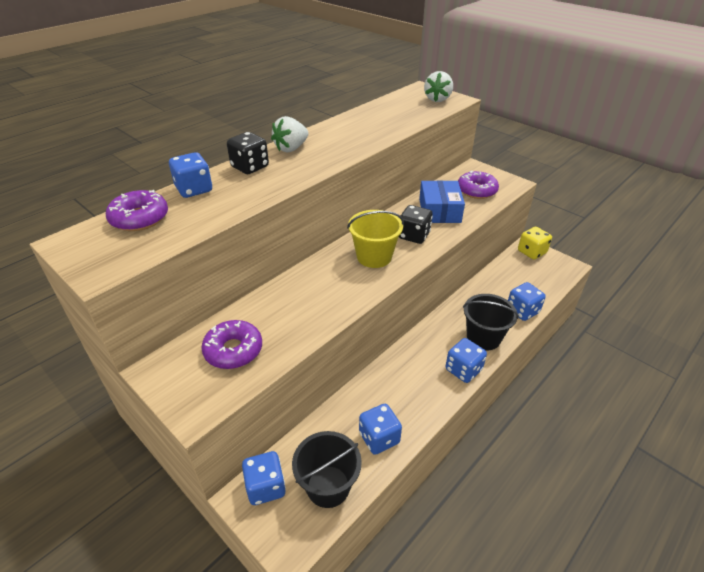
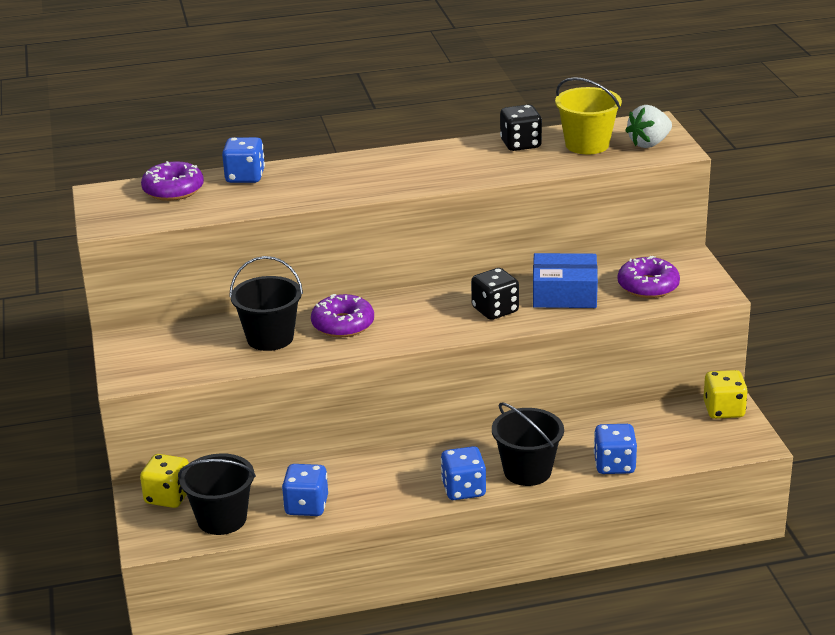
camera: 35 degrees right, 10 degrees down
purple donut [202,320,262,369] -> purple donut moved to [311,294,374,337]
black dice [227,132,269,174] -> black dice moved to [500,105,542,151]
blue dice [242,451,286,505] -> yellow dice [140,454,189,508]
white strawberry [271,116,308,152] -> none
yellow bucket [347,210,404,268] -> yellow bucket moved to [555,77,622,154]
blue box [419,180,465,223] -> blue box turned 60 degrees clockwise [533,253,598,308]
none -> black bucket [229,256,303,351]

